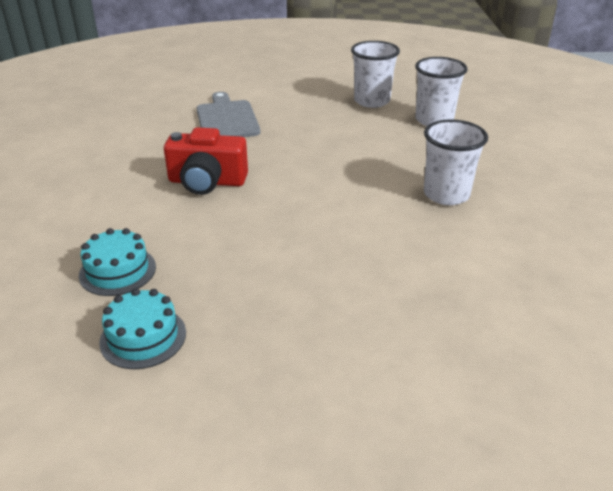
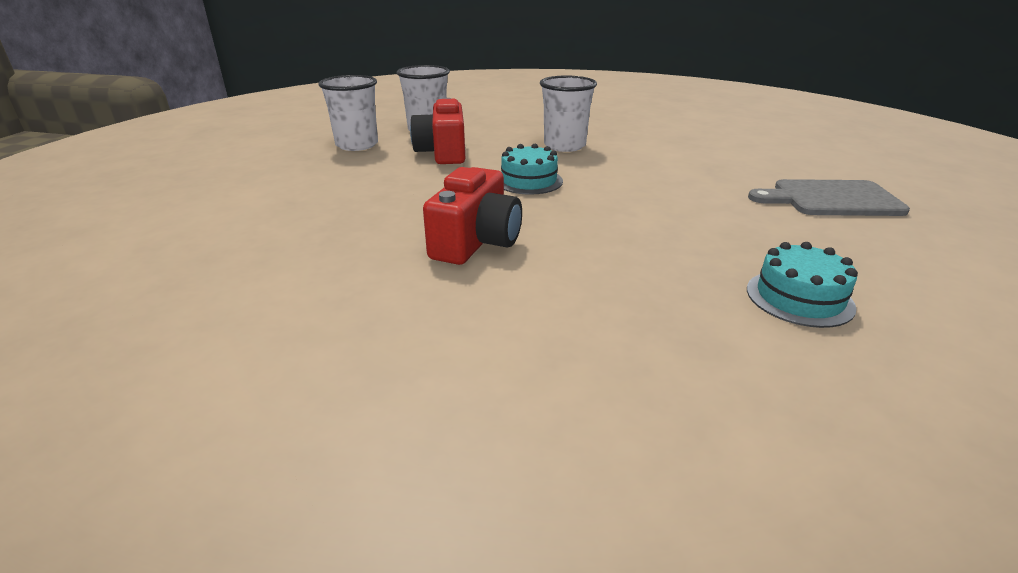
camera: 75 degrees left, 5 degrees down
turquoise cake [79,228,156,296] -> turquoise cake moved to [501,144,563,195]
grey cutting board [197,92,260,137] -> grey cutting board moved to [748,179,910,216]
none -> red camera [410,98,465,164]

